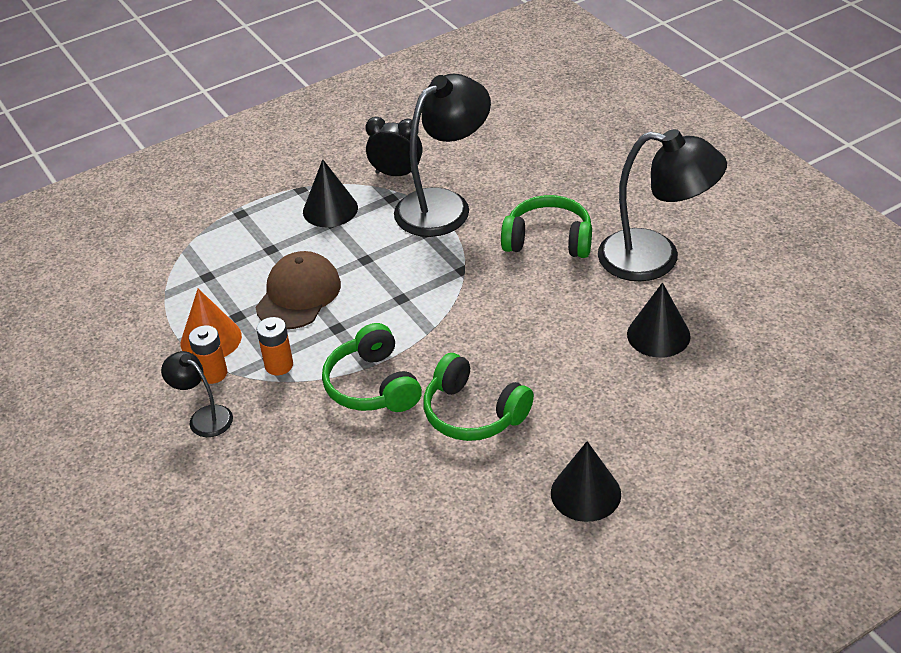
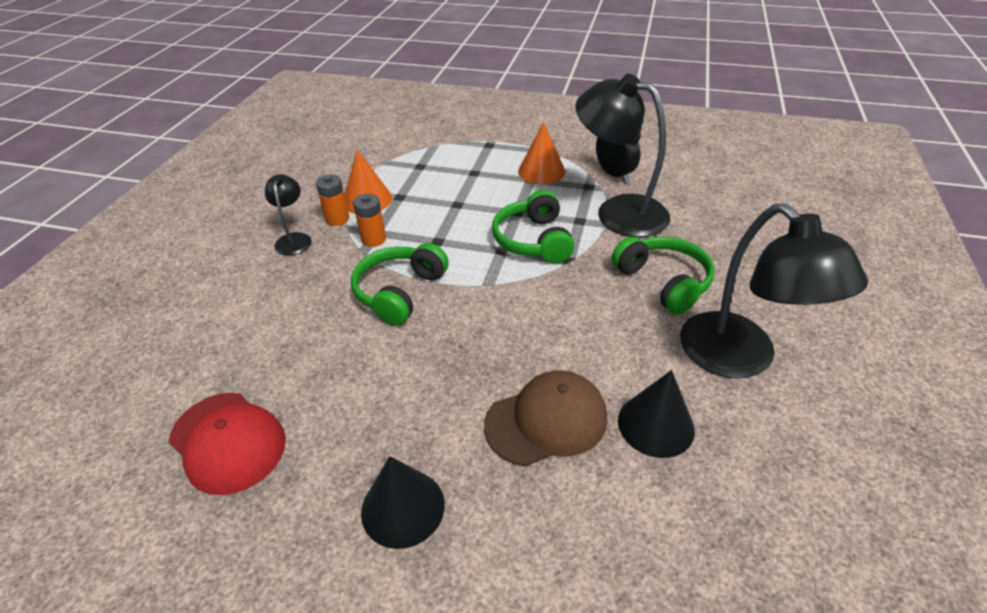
camera: 45 degrees right, 0 degrees up
brown cap [255,251,341,329] -> brown cap moved to [484,371,608,466]
black cone [303,159,358,227] -> orange cone [518,122,565,185]
black lamp [394,74,491,237] -> black lamp turned 150 degrees counterclockwise [576,74,670,237]
green headphones [423,353,534,441] -> green headphones moved to [492,190,574,263]
none -> red cap [169,393,286,495]

